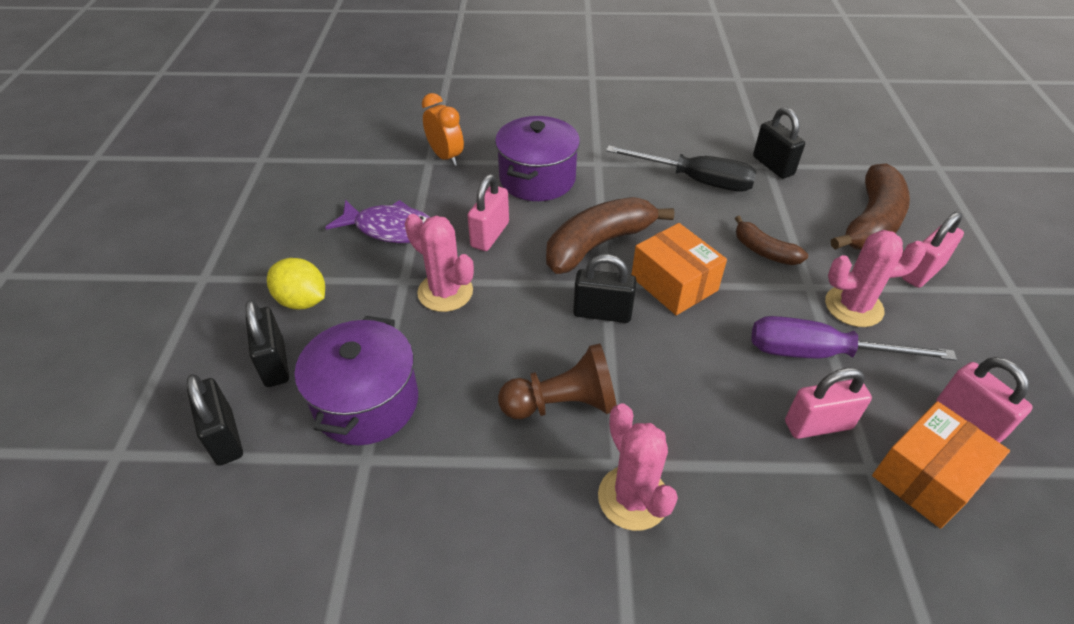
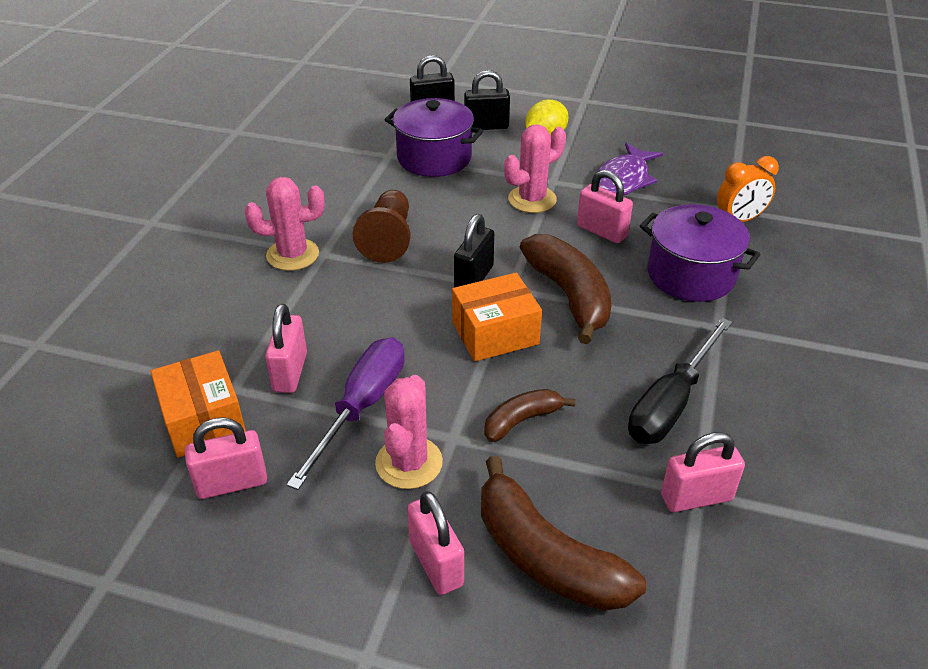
camera: 105 degrees right, 5 degrees down
black padlock [753,107,805,179] -> pink padlock [661,432,745,512]

